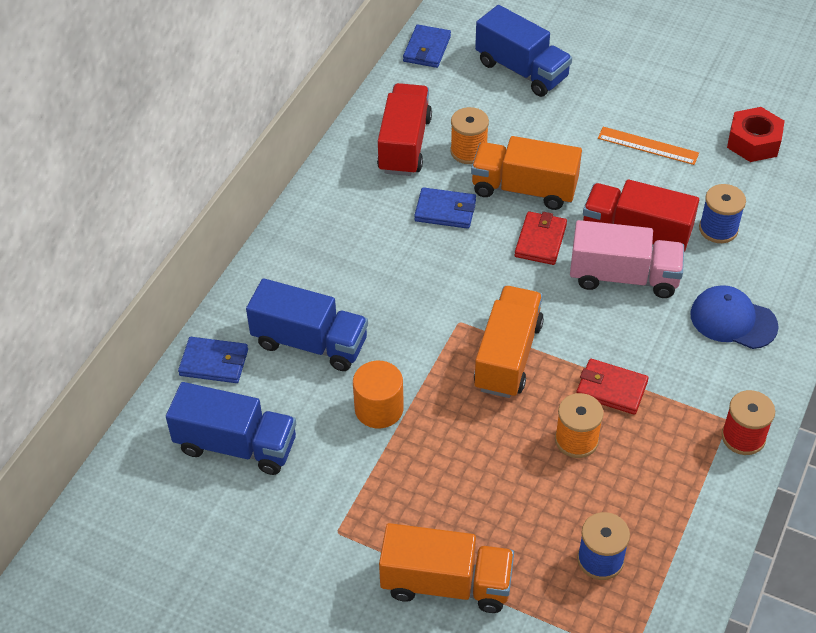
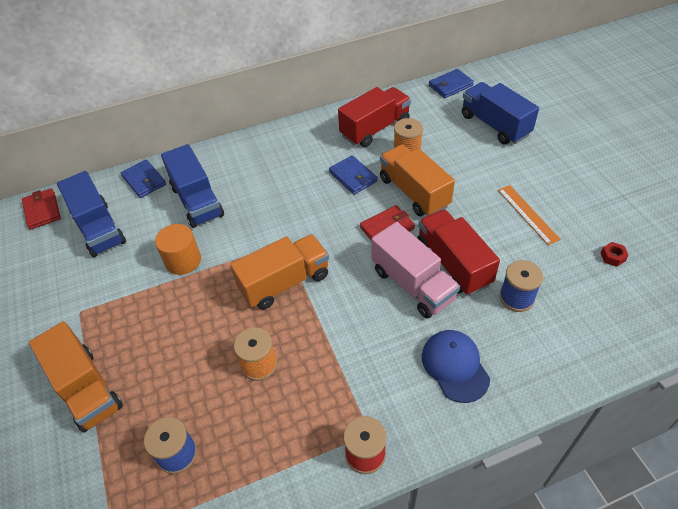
camera: 45 degrees right, 0 degrees up
blue truck [475,5,572,97] -> blue truck turned 150 degrees clockwise [462,82,539,144]
red wallet [577,359,649,415] -> red wallet moved to [22,188,61,230]
red nut [727,107,785,162] -> red nut [601,242,629,267], size x0.48

